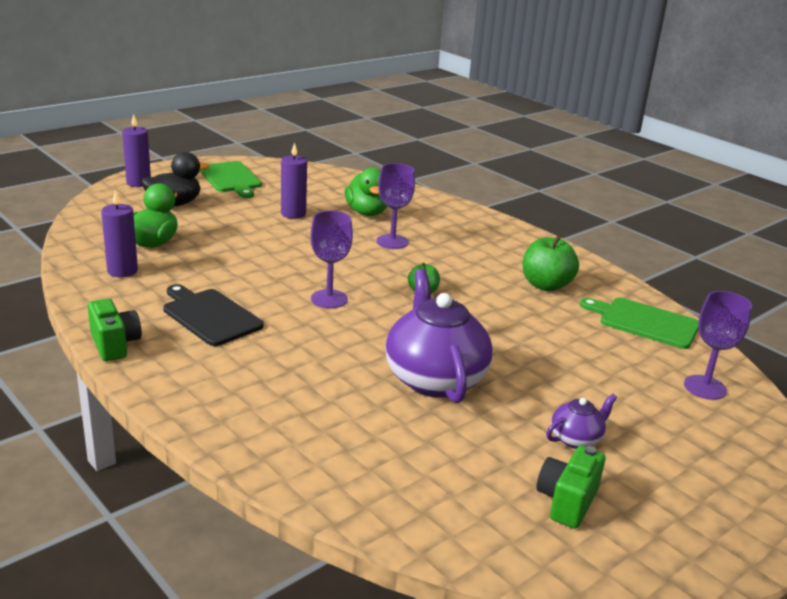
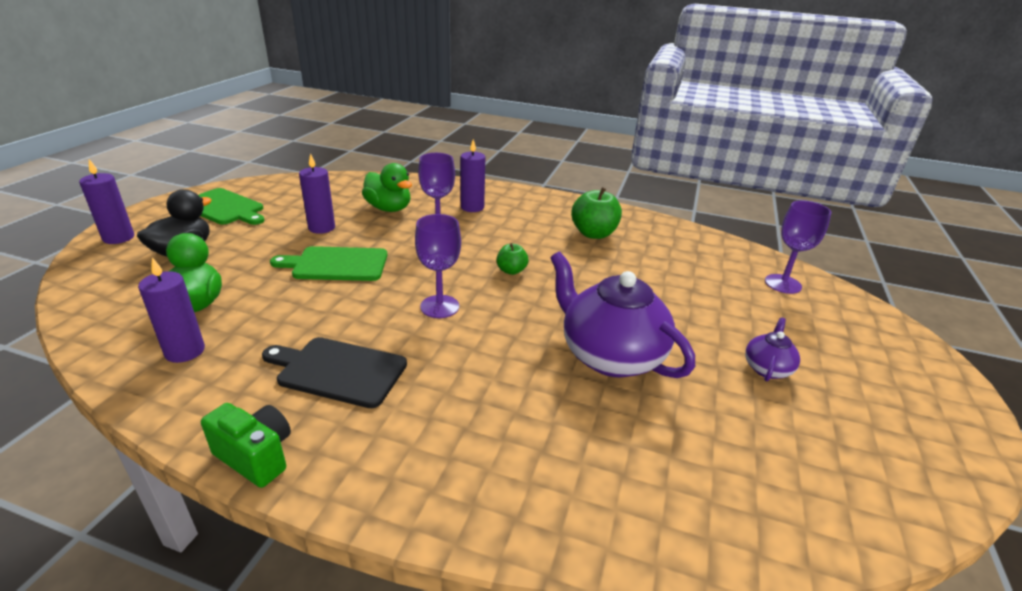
camera: 30 degrees left, 5 degrees up
green camera [537,446,605,529] -> none
green cutting board [580,298,699,349] -> green cutting board moved to [270,246,388,281]
none -> purple candle [461,139,485,212]

